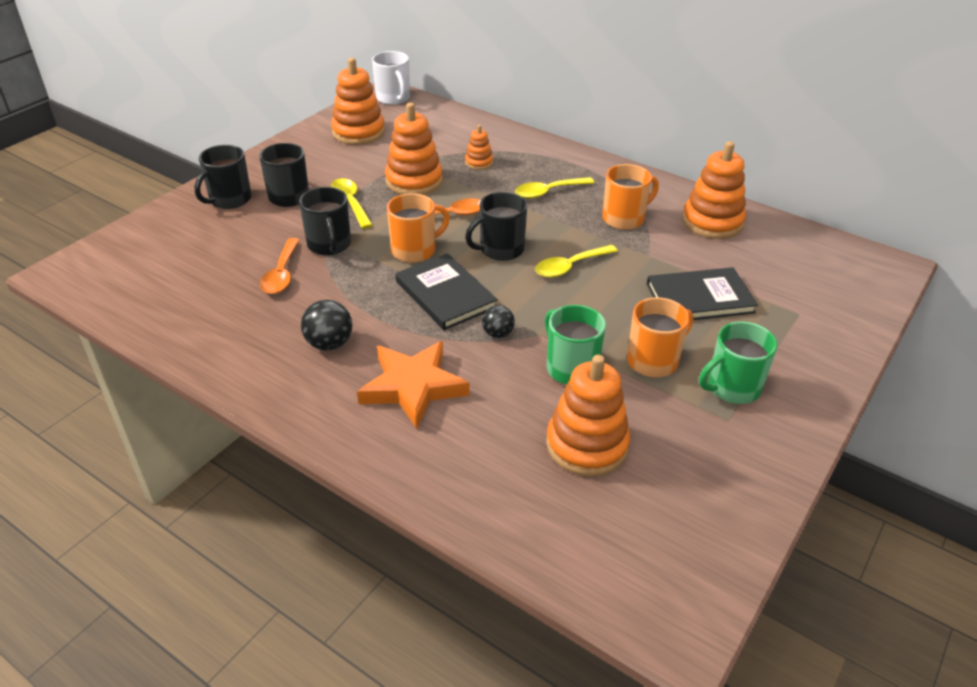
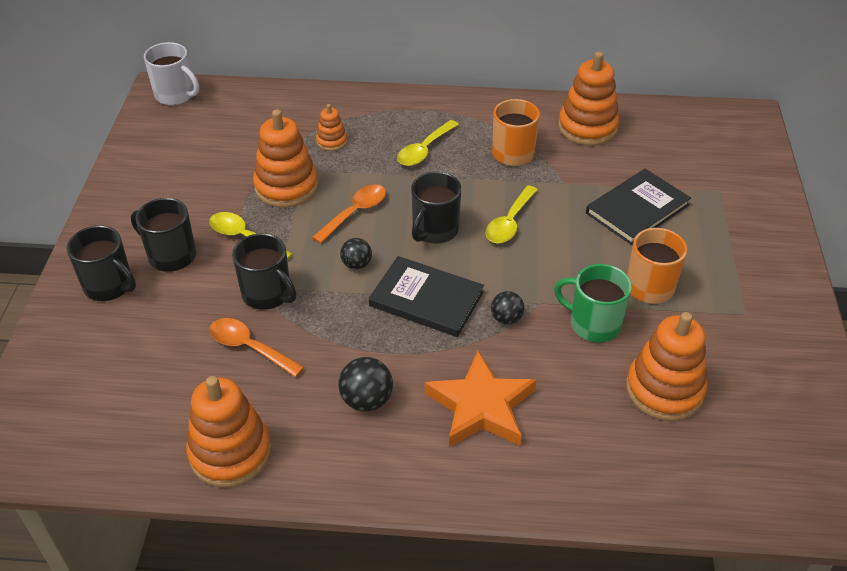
camera: 30 degrees left, 5 degrees up
black mug [194,145,251,209] -> black mug turned 60 degrees counterclockwise [67,225,136,301]
orange spoon [260,238,300,294] -> orange spoon turned 150 degrees clockwise [210,318,304,377]
orange stacking toy [331,58,385,145] -> orange stacking toy moved to [186,376,272,487]
orange mug [387,193,450,263] -> black ball [340,238,372,269]
green mug [699,321,777,404] -> none

